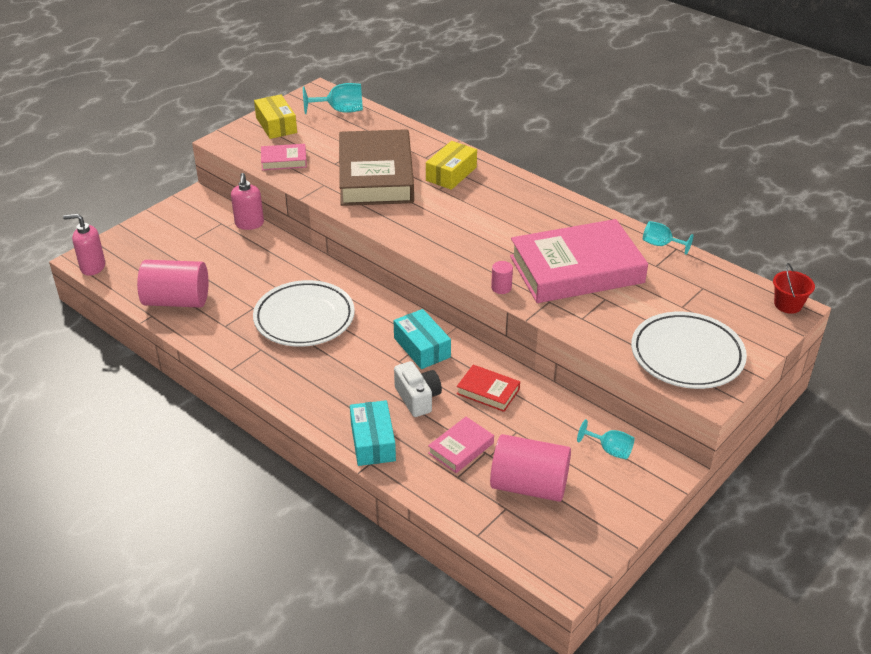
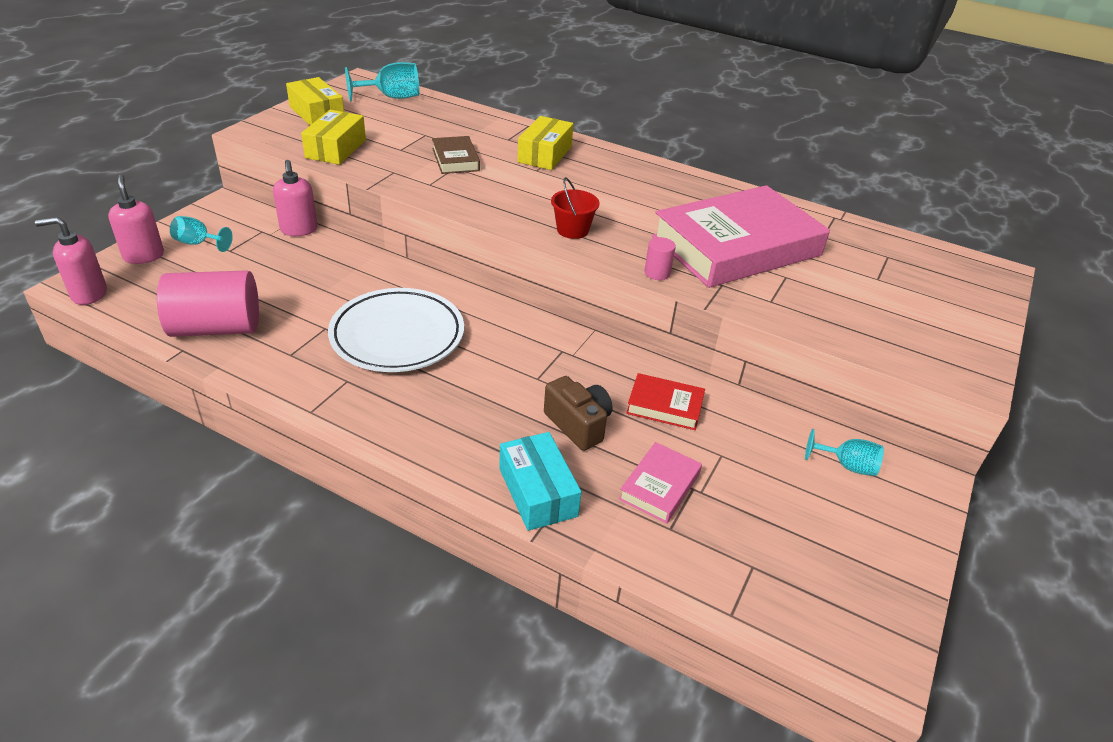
camera: 15 degrees left, 0 degrees up
pink book [261,144,307,170] -> yellow box [301,110,366,165]
brown book [339,129,414,206] -> brown book [432,136,480,174], size x0.44
turquoise box [394,309,451,369] -> none
white camera [394,361,442,417] -> brown camera [544,376,613,451]
pink cylinder [490,434,571,502] -> none
white plate [631,312,747,389] -> none
turquoise goblet [643,221,693,255] -> turquoise goblet moved to [170,216,233,252]
red bucket [773,263,815,314] -> red bucket moved to [551,177,600,239]
none -> pink soap dispenser [108,174,164,264]

